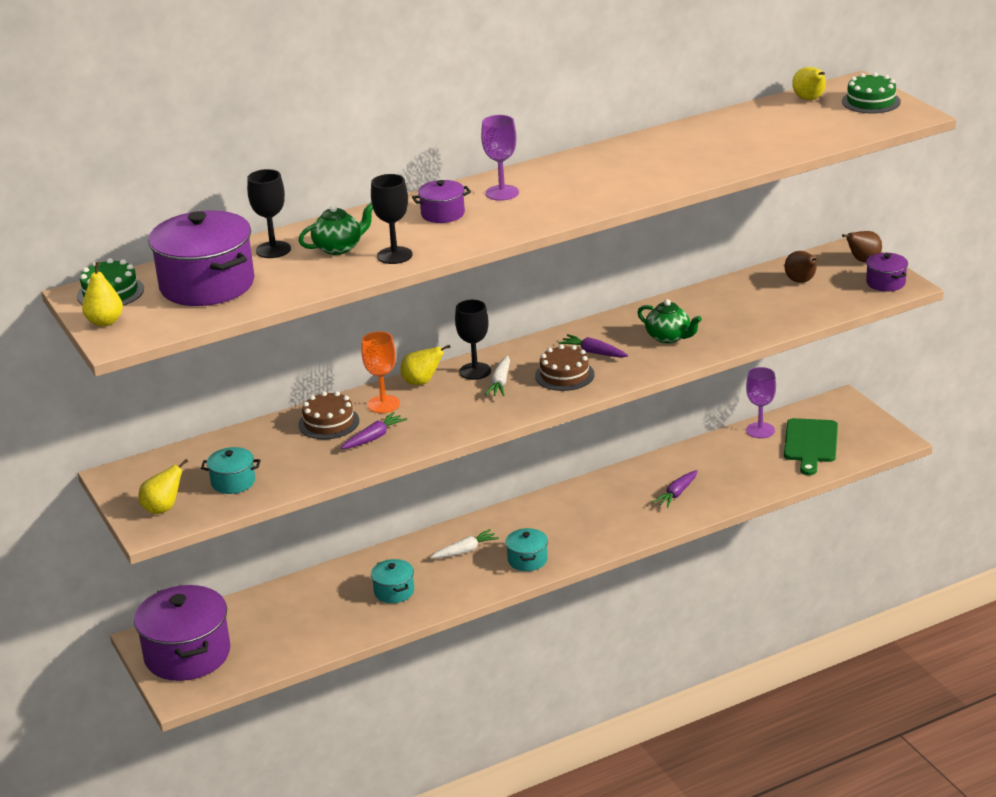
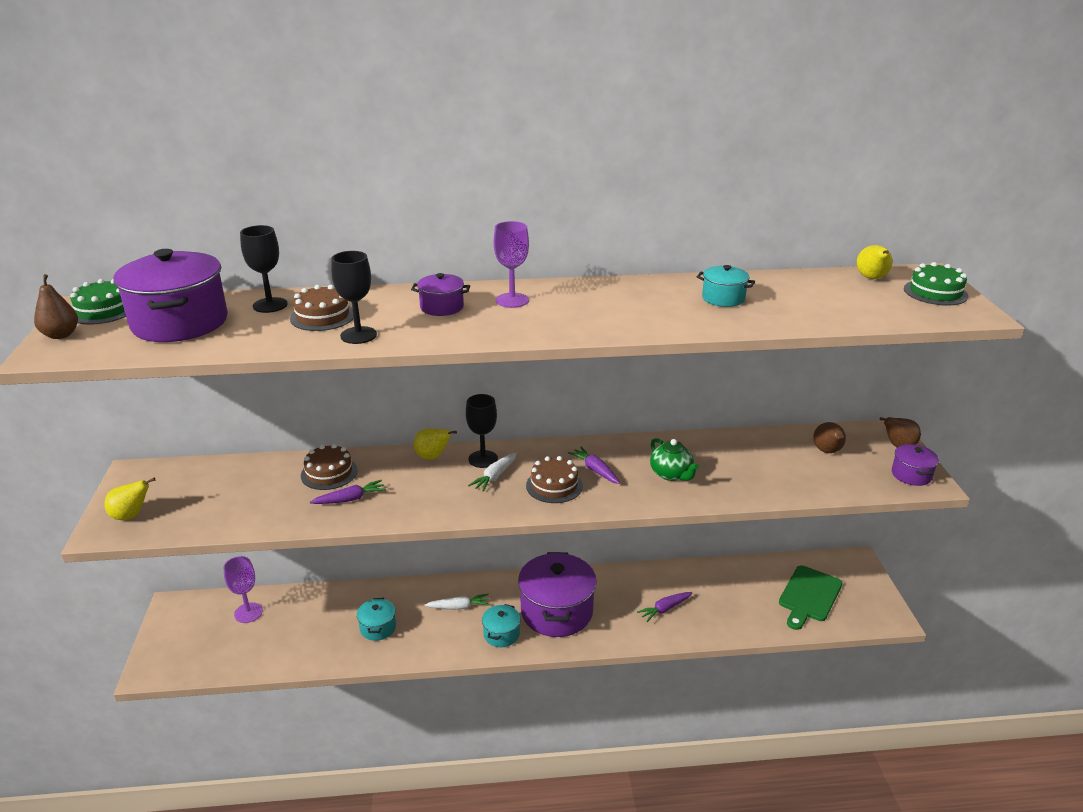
camera: 20 degrees right, 0 degrees up
yellow pear [82,262,123,327] -> brown pear [34,274,78,339]
purple pot [134,585,230,681] -> purple pot moved to [518,552,597,637]
turquoise pot [201,447,261,494] -> turquoise pot moved to [697,265,755,307]
green teapot [298,203,373,255] -> brown cake [290,285,354,331]
orange goblet [361,331,400,413] -> none
purple goblet [746,367,776,438] -> purple goblet moved to [223,556,263,623]

